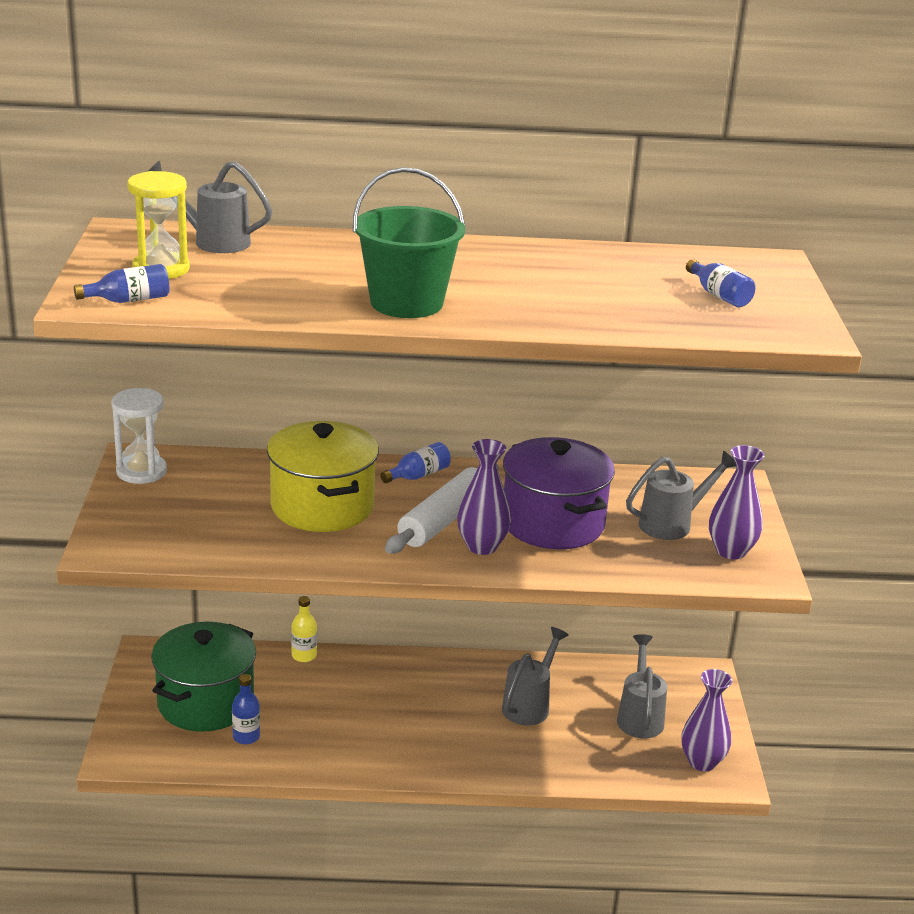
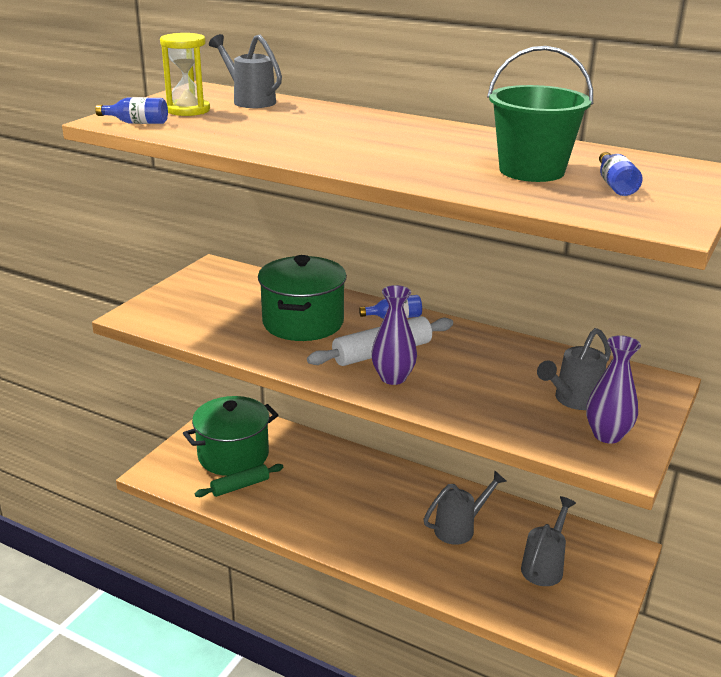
camera: 30 degrees right, 0 degrees up
white hourglass [111,388,167,484] -> none
blue bottle [232,674,260,744] -> green rolling pin [195,464,283,497]
yellow pot [267,421,379,532] -> green pot [258,255,347,341]
yellow bottle [291,596,317,662] -> none
green bucket [353,167,465,318] -> green bucket moved to [487,46,593,182]
purple pot [503,437,615,549] -> none
grey watering can [626,451,736,540] -> grey watering can turned 135 degrees clockwise [537,328,611,410]
purple vase [681,669,732,771] -> none

